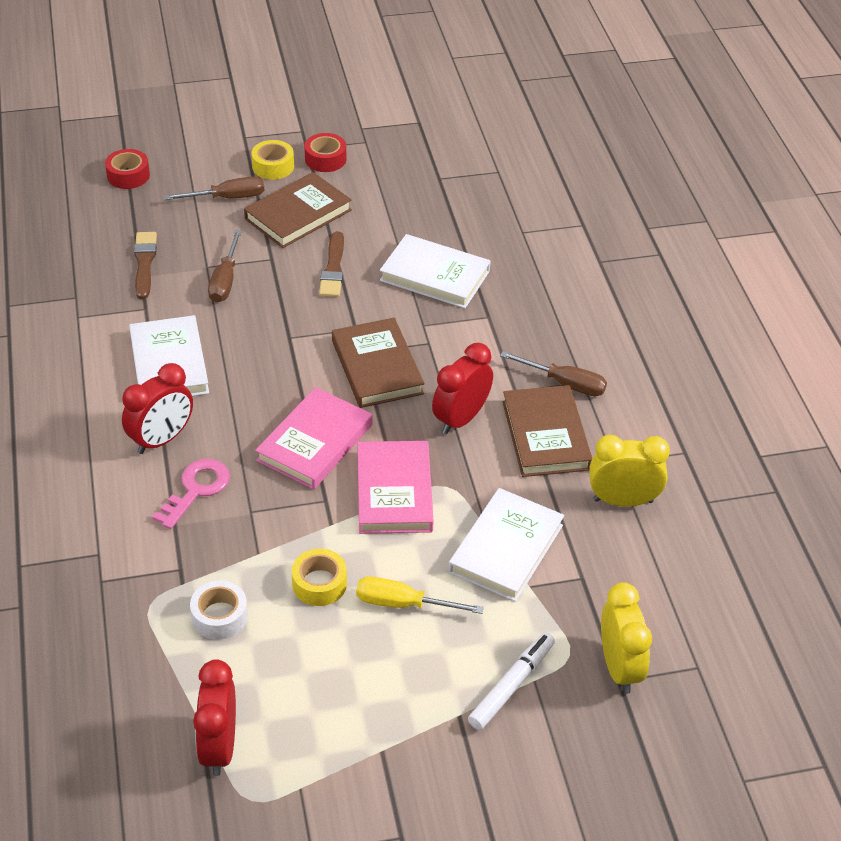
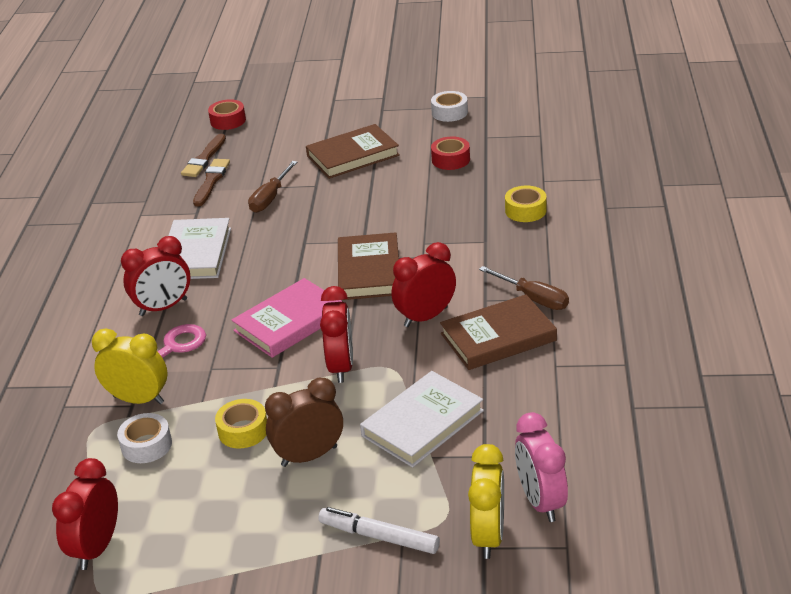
camera: 20 degrees right, 10 degrees down
brown screwdriver [164,176,264,200] -> none
yellow tape [251,140,294,180] -> yellow tape moved to [505,185,547,222]
red tape [304,133,346,172] -> red tape moved to [431,136,470,170]
brown brush [319,231,344,297] -> brown brush moved to [181,134,226,177]
yellow screwdriver [356,576,484,614] -> brown clock [265,378,343,467]
pink book [357,441,434,534] -> red clock [320,286,353,383]
white book [380,234,491,308] -> none
white marker [468,632,555,730] -> white marker turned 120 degrees counterclockwise [318,507,440,554]
brown book [502,385,592,477] -> brown book turned 60 degrees clockwise [440,294,557,370]
yellow clock [589,435,670,507] -> yellow clock moved to [92,328,167,404]
none -> white tape [431,91,468,122]
none -> pink clock [515,412,568,522]

